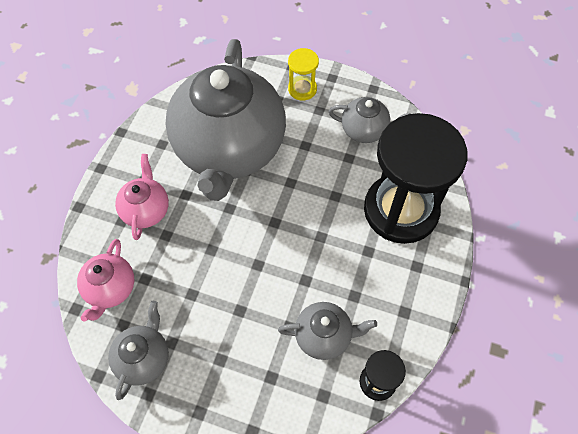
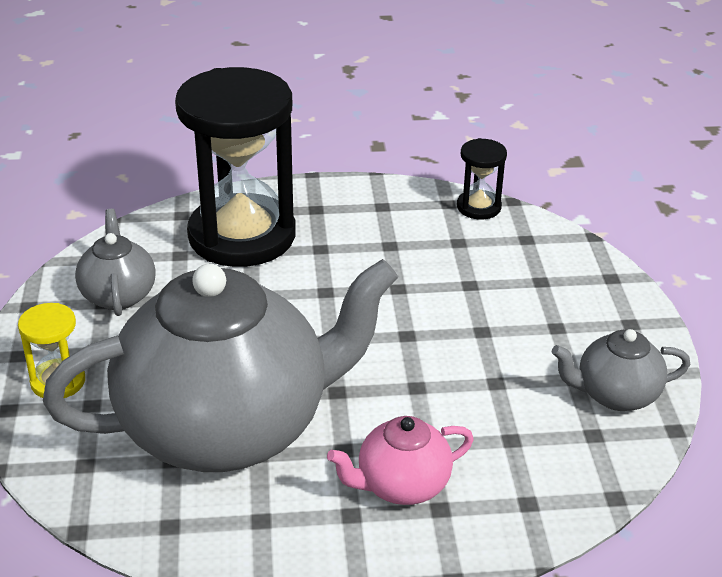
camera: 115 degrees left, 25 degrees down
pink teapot [77,239,134,322] -> none
grey teapot [278,302,377,360] -> none

